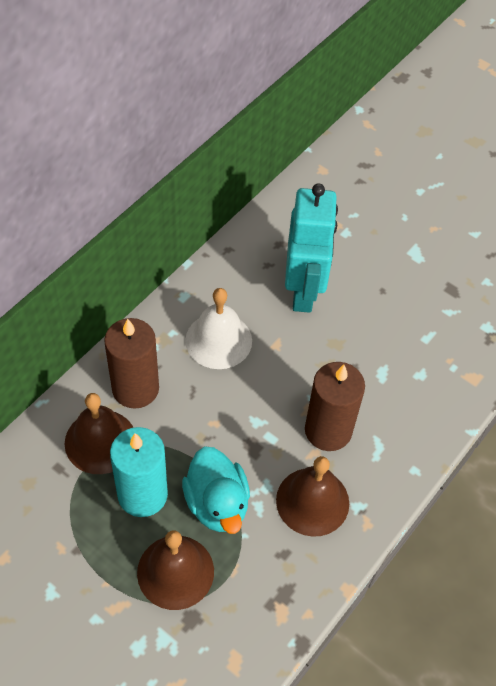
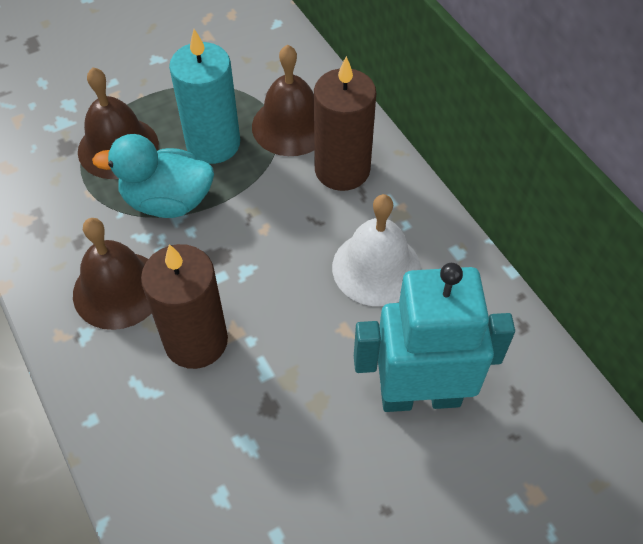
camera: 115 degrees right, 0 degrees up
turquoise robot [285,183,338,313] -> turquoise robot turned 150 degrees clockwise [354,263,515,412]

